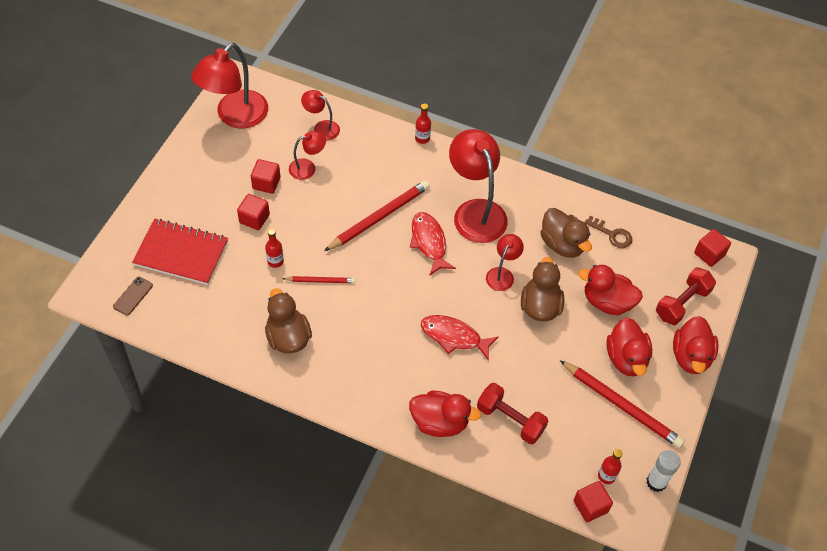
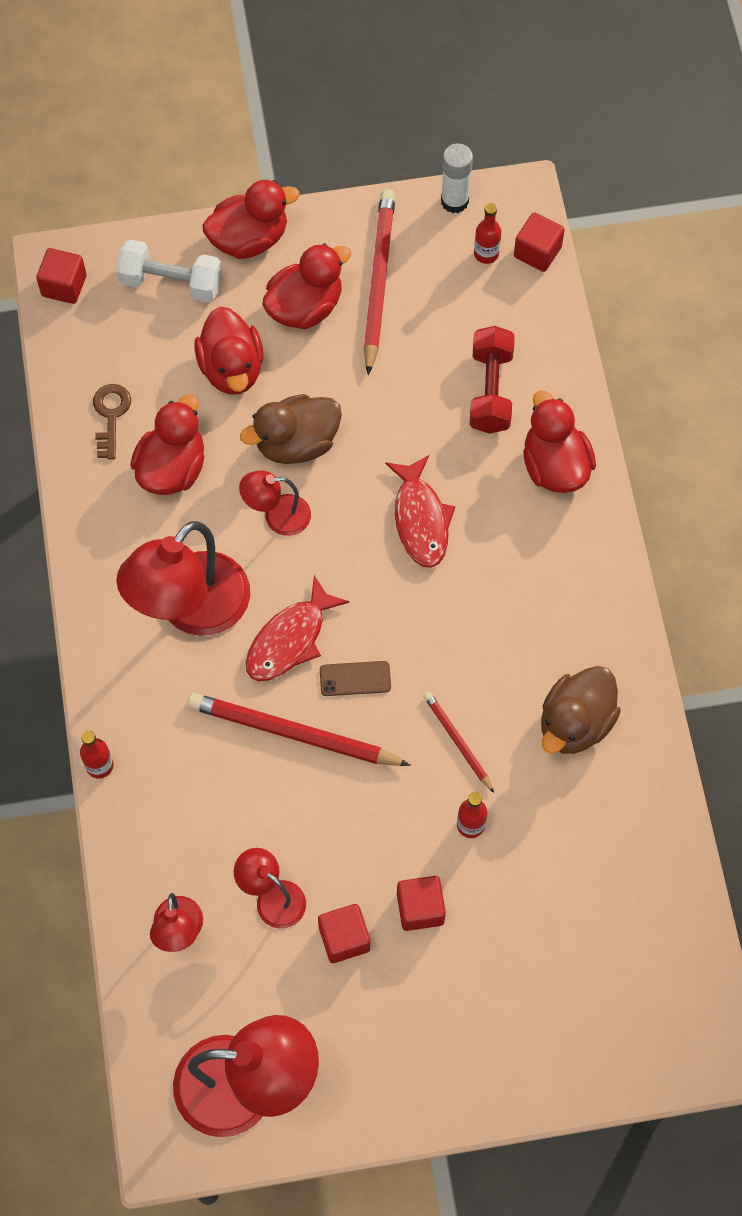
camera: 120 degrees left, 10 degrees up
brown phone [113,277,153,316] -> brown phone moved to [320,661,391,696]
red notebook [132,219,228,285] -> none
brown duck [541,208,592,258] -> red duck [130,394,204,495]
red dumbbell [656,267,716,325] -> white dumbbell [116,239,222,303]

